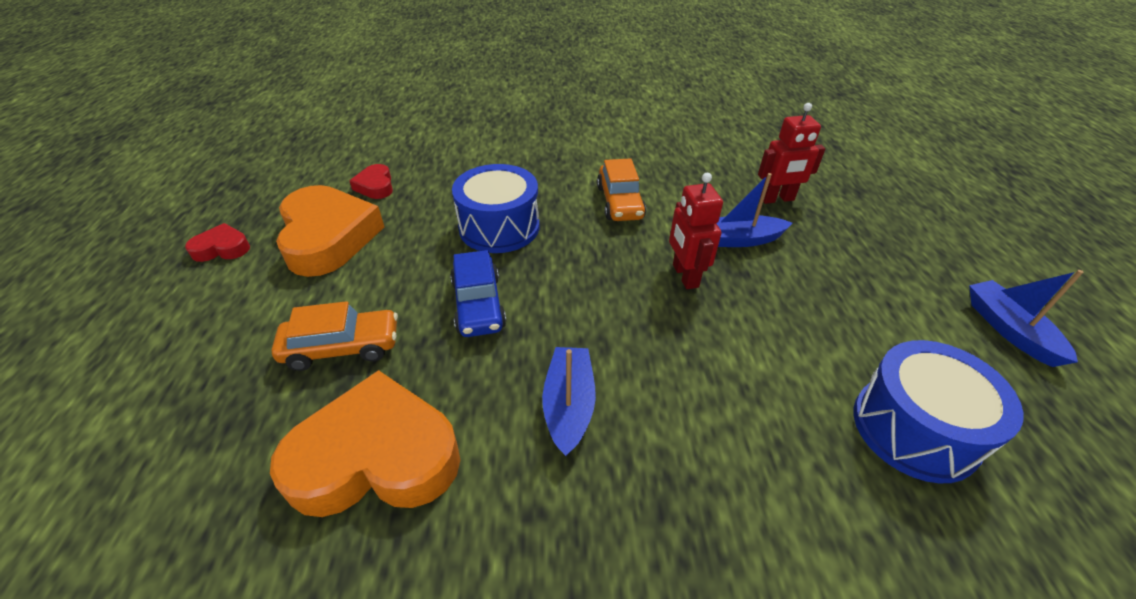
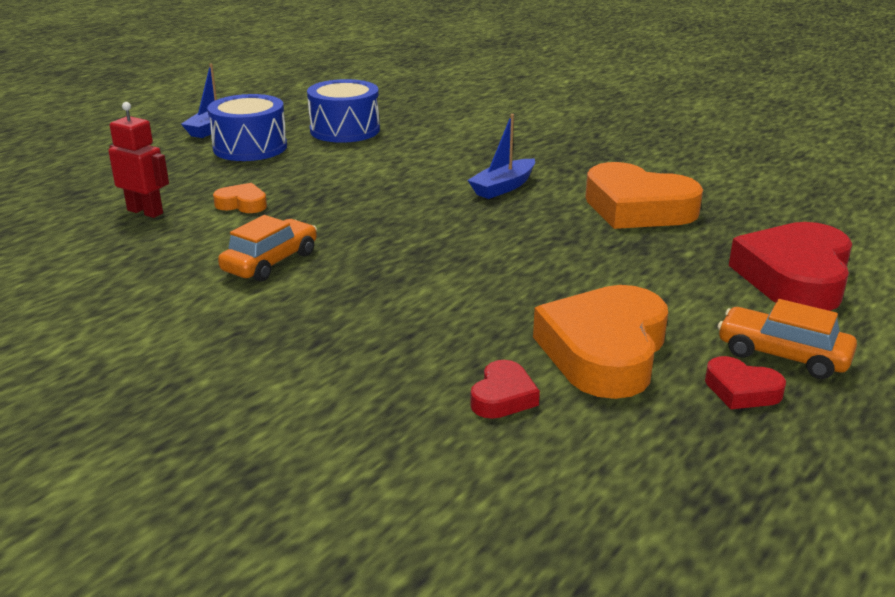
camera: 140 degrees left, 15 degrees down
orange car [271,301,398,371] -> orange car moved to [718,299,857,379]
blue car [450,250,506,337] -> none
blue drum [452,164,539,253] -> blue drum moved to [207,94,287,161]
red robot [669,173,723,289] -> none
blue boat [716,173,793,247] -> orange heart [213,183,267,213]
none -> red heart [729,222,852,311]

